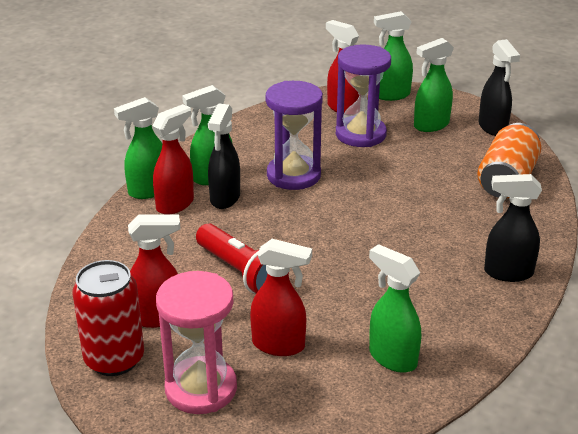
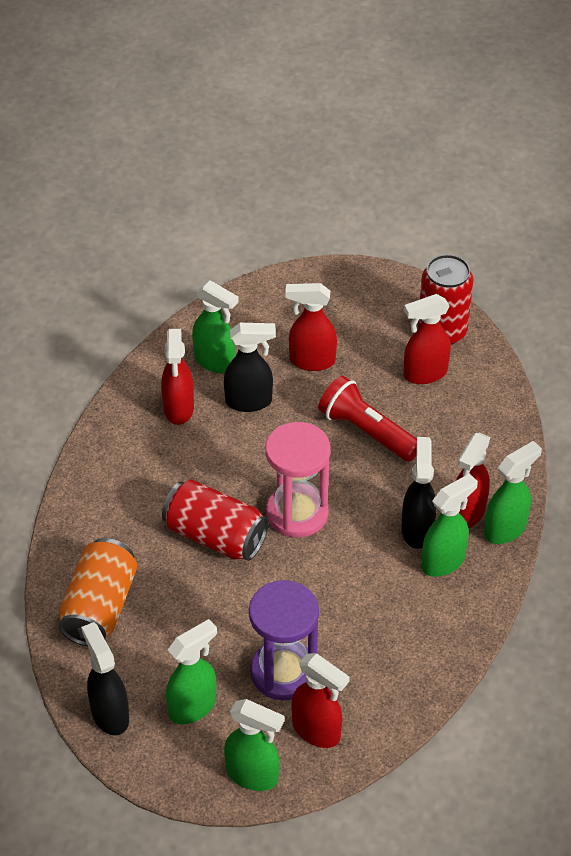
camera: 170 degrees right, 15 degrees up
pink hourglass [156,271,237,414] -> pink hourglass moved to [265,422,331,538]
purple hourglass [265,81,323,190] -> none
green spray bottle [374,11,413,101] -> green spray bottle turned 45 degrees clockwise [224,699,285,791]
black spray bottle [484,174,542,282] -> black spray bottle moved to [224,323,276,412]
none -> red spray bottle [161,329,194,425]
none -> red can [162,479,269,561]

